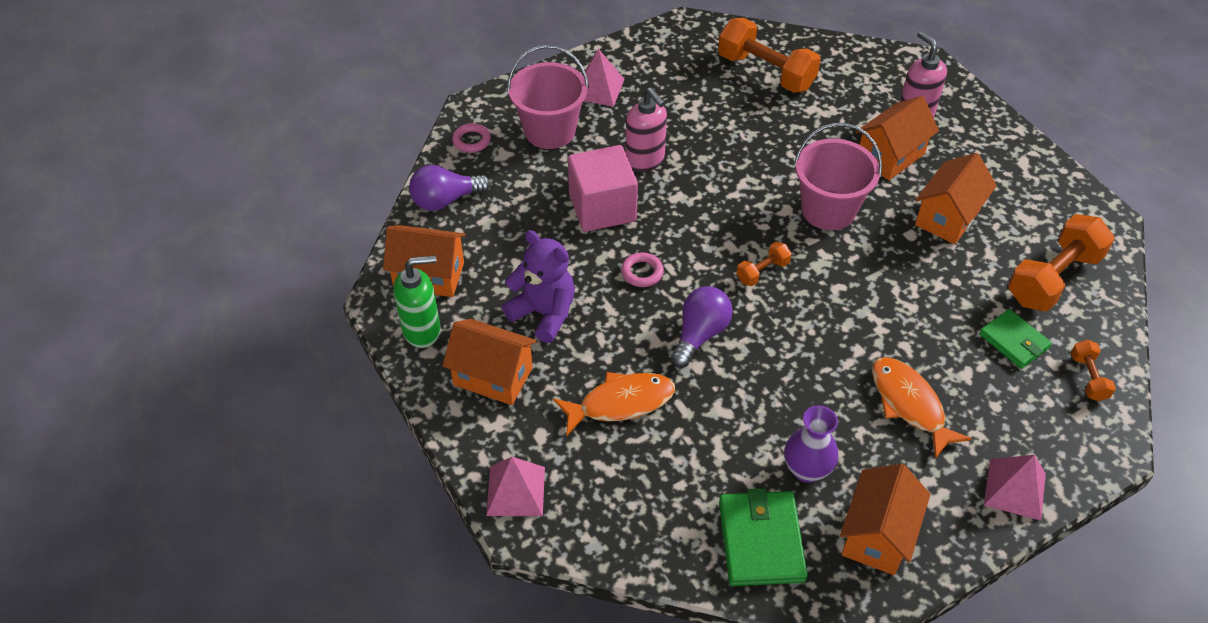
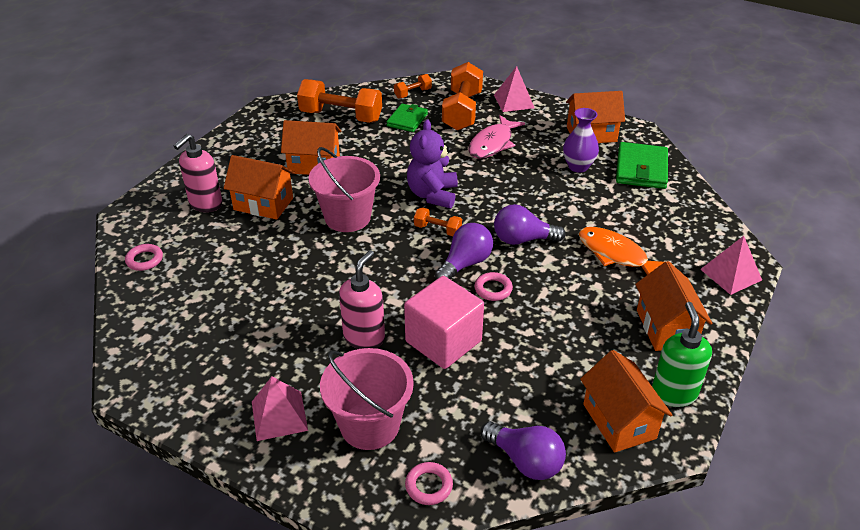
camera: 120 degrees left, 10 degrees down
green soap dispenser [393,255,441,348] -> green soap dispenser turned 45 degrees clockwise [652,302,712,407]
purple teddy bear [502,230,575,343] -> purple teddy bear moved to [407,120,458,208]
orange dumbbell [718,18,821,93] -> orange dumbbell moved to [442,62,483,131]
green wallet [719,488,808,586] -> green wallet turned 45 degrees counterclockwise [616,142,668,189]
orange fish [872,357,972,459] -> pink fish [468,115,525,159]
none -> pink ring [125,244,163,271]
none -> purple light bulb [435,223,493,280]

